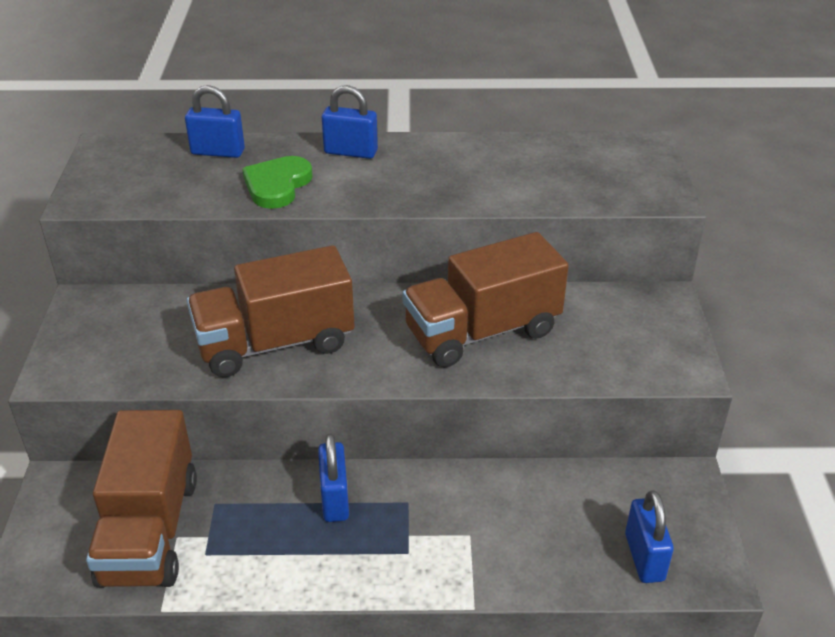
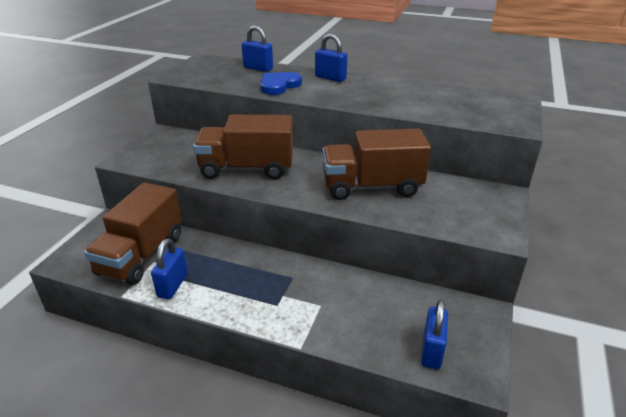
camera: 20 degrees right, 5 degrees down
green heart [242,156,313,209] -> blue heart [261,72,302,95]
blue padlock [318,434,349,522] -> blue padlock moved to [151,238,188,299]

